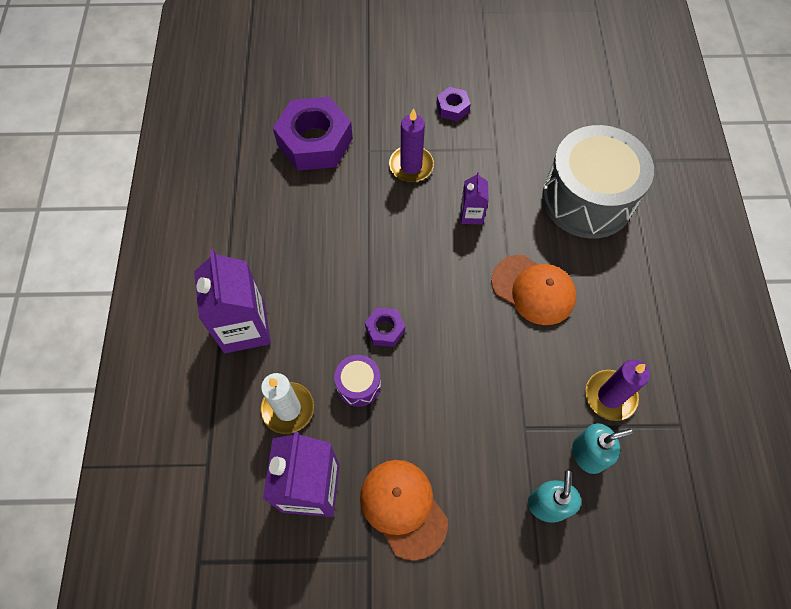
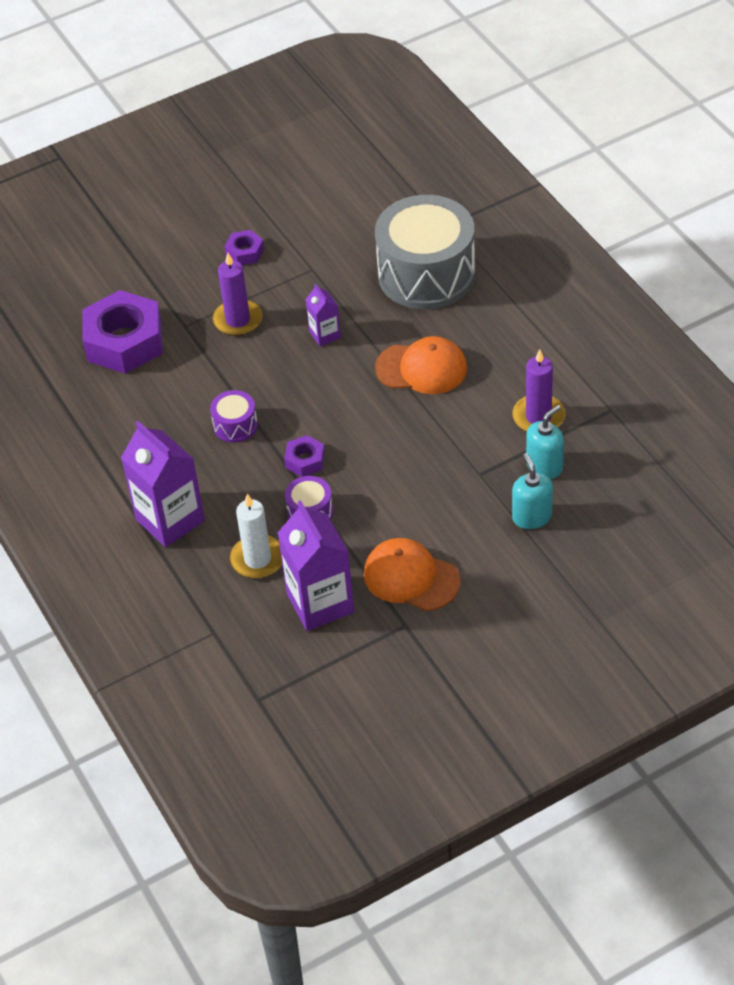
camera: 25 degrees left, 15 degrees down
none -> purple drum [210,390,258,443]

